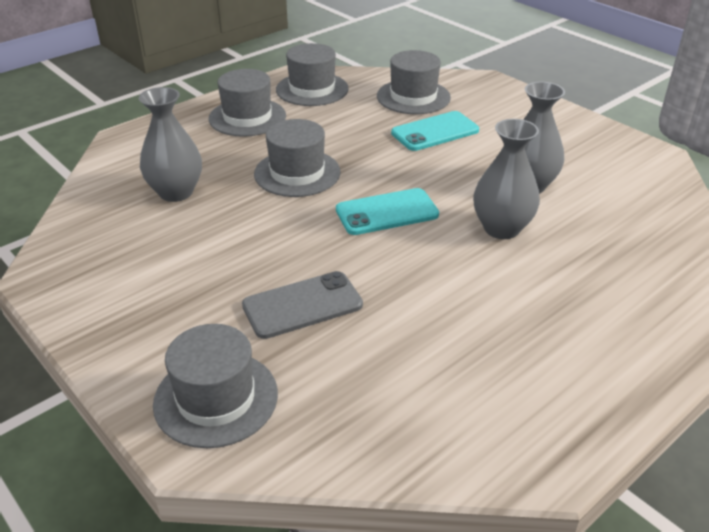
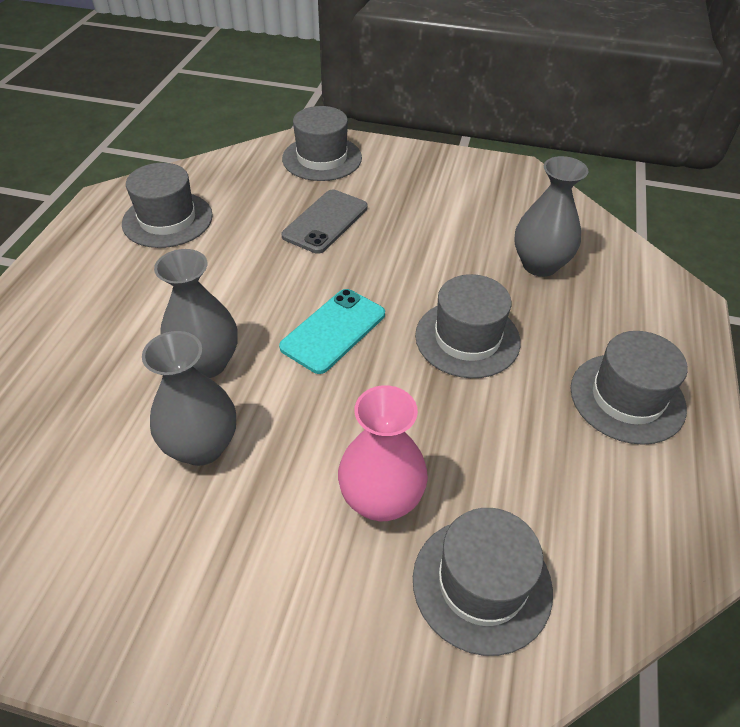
camera: 145 degrees right, 10 degrees up
grey hat [276,43,349,106] -> grey hat moved to [122,163,213,248]
turquoise phone [391,111,479,151] -> pink vase [338,385,428,521]

